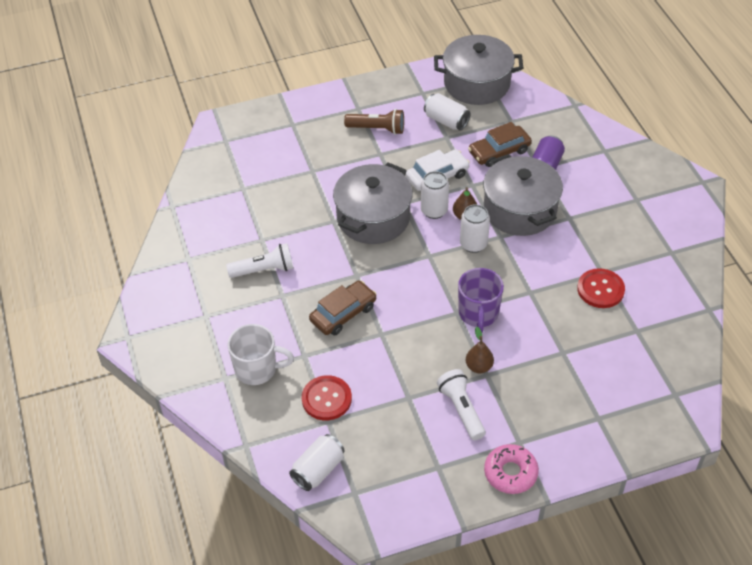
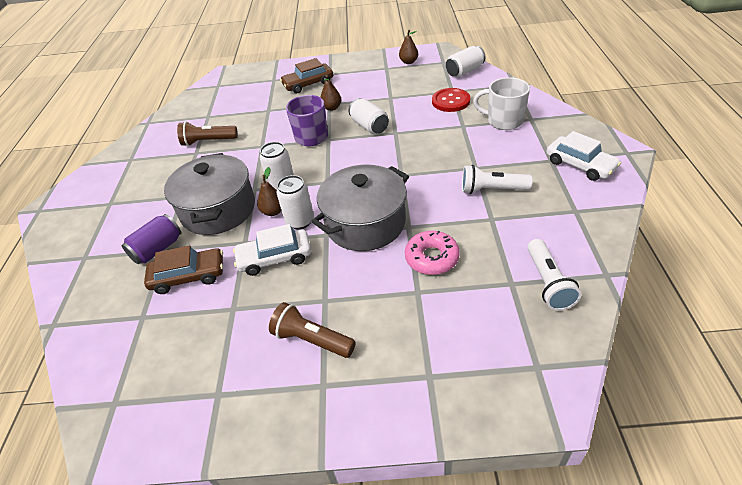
camera: 160 degrees left, 5 degrees down
brown car [309,281,377,336] -> brown car moved to [280,58,333,93]
white can [424,93,470,130] -> white can moved to [349,98,389,134]
grey pot [434,35,523,105] -> none
white flashlight [437,369,486,440] -> white flashlight moved to [527,239,581,311]
pink donut [484,444,539,494] -> pink donut moved to [405,231,460,275]
red button [577,268,625,308] -> brown flashlight [177,121,238,146]
none -> brown pear [399,30,418,64]
none -> white car [546,131,621,181]

